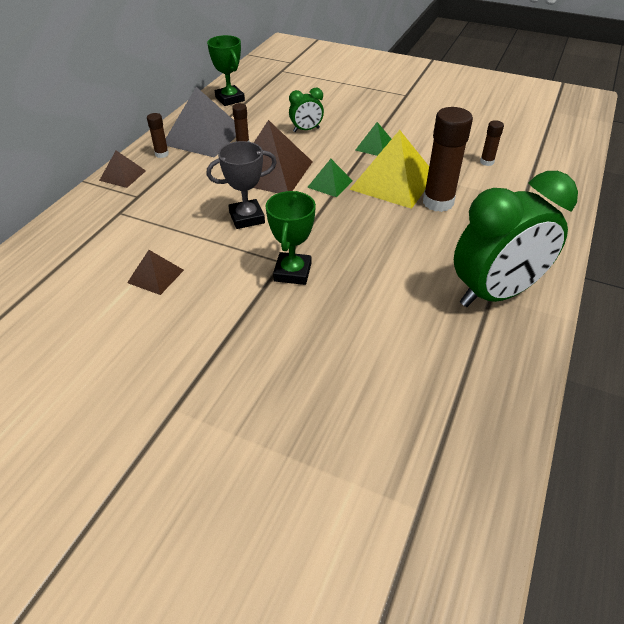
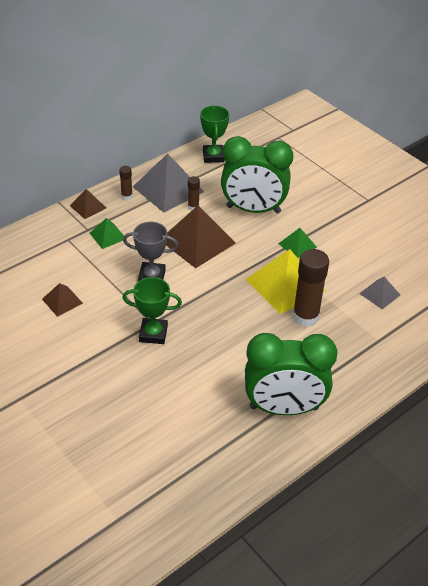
camera: 25 degrees right, 0 degrees up
green trophy [266,191,316,285] -> green trophy turned 60 degrees clockwise [122,277,182,344]
green clock [289,88,324,132] -> green clock [221,136,293,214], size x2.22
green pyramid [307,159,353,197] -> green pyramid moved to [90,218,124,249]
brown glue stick [480,120,504,166] -> grey pyramid [359,277,400,309]

